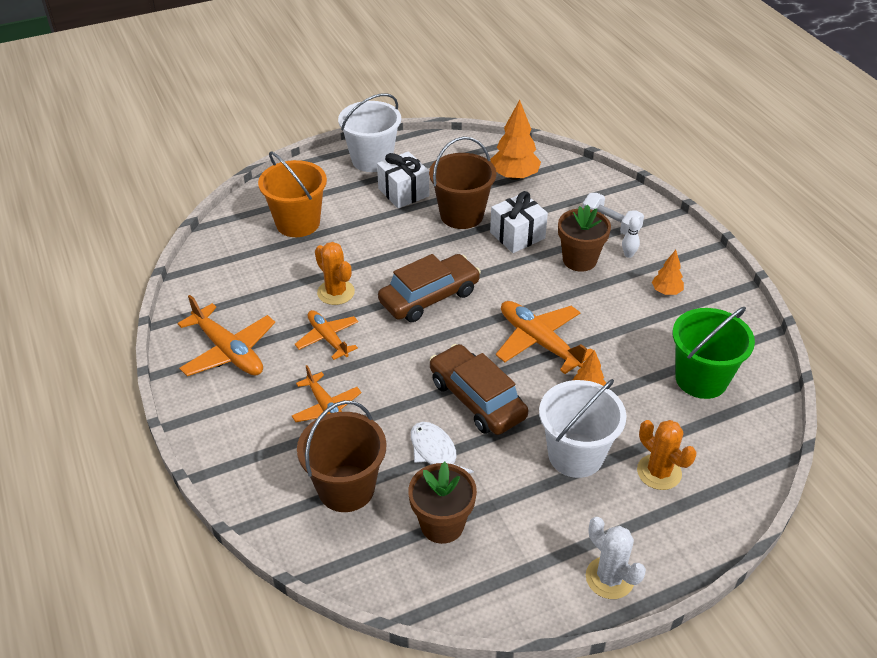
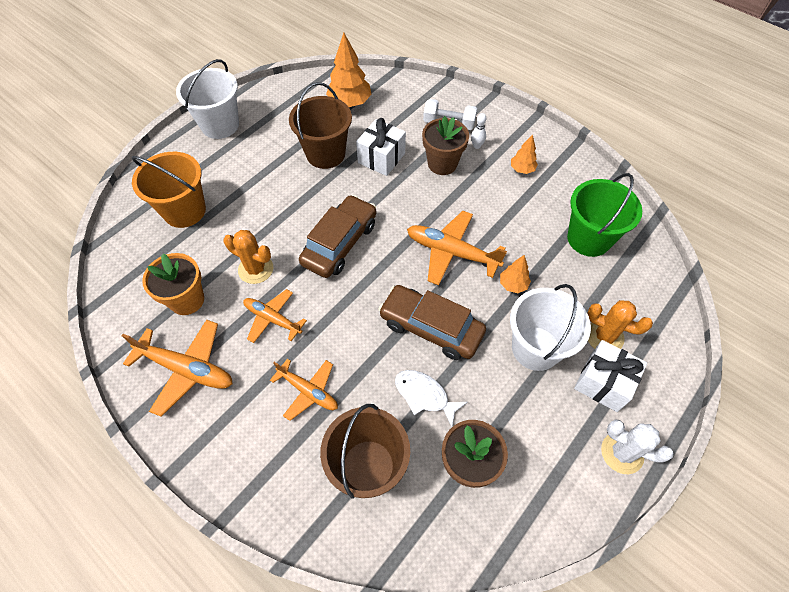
camera: 25 degrees left, 15 degrees up
white gift [377,151,429,208] -> white gift moved to [574,340,647,412]
none -> orange flower pot [142,253,204,315]

